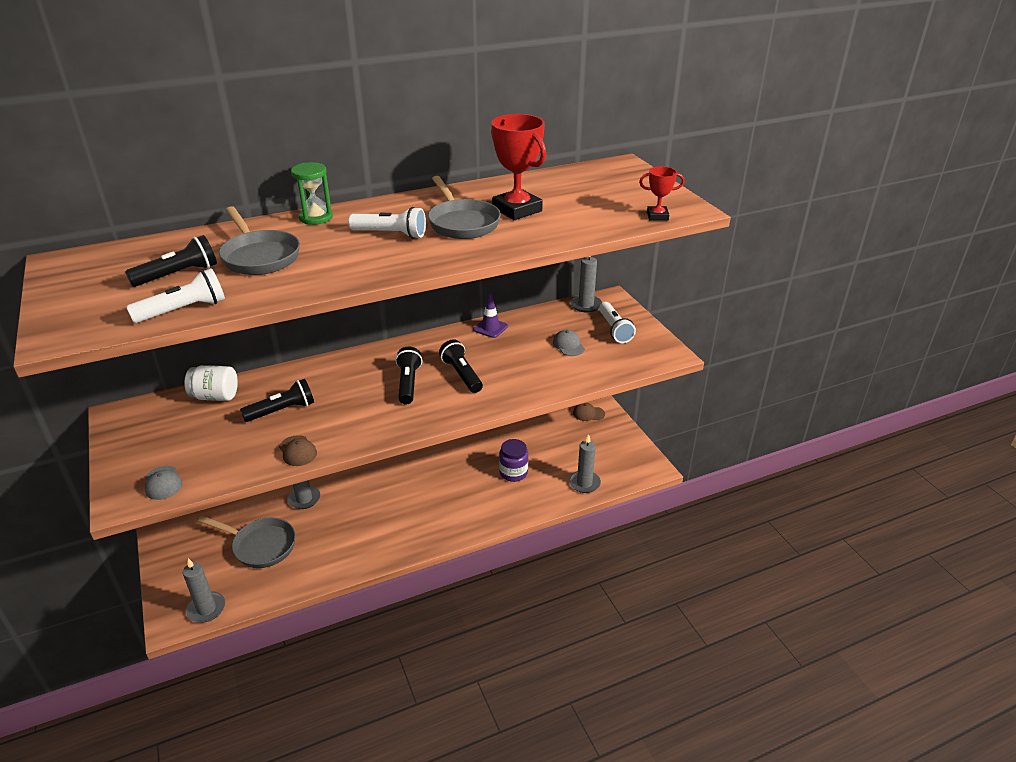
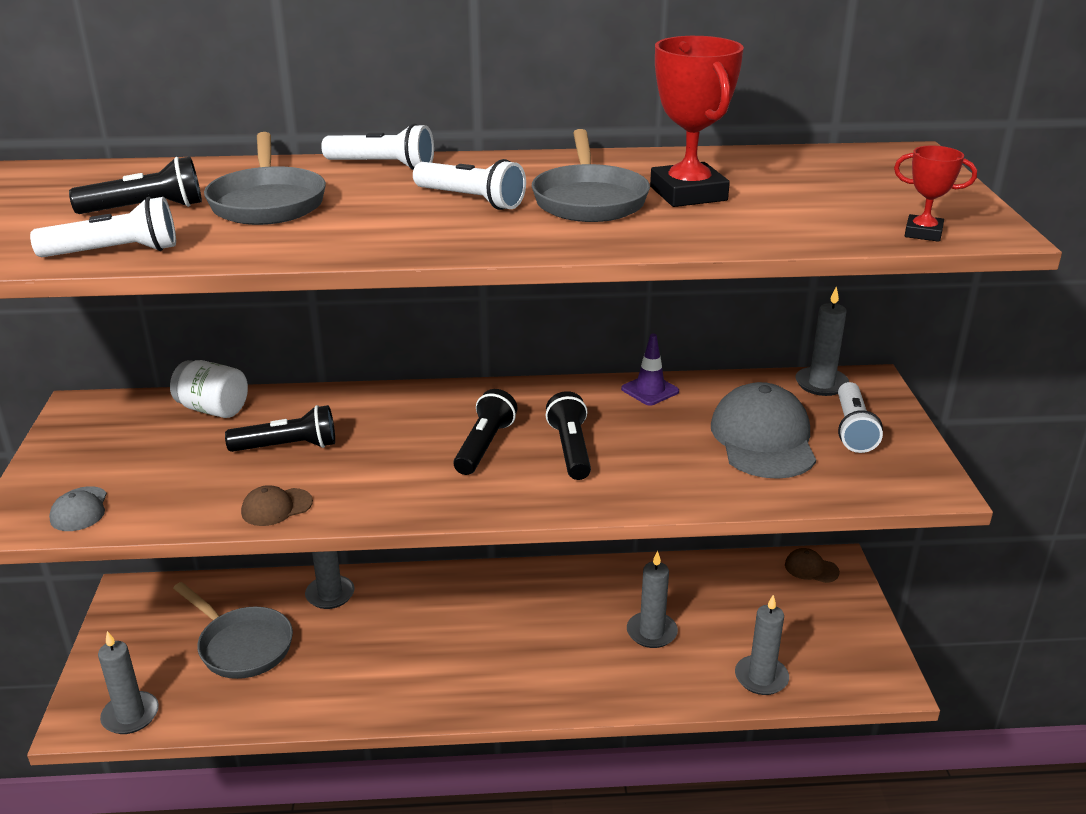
camera: 20 degrees right, 5 degrees down
brown cap [279,435,317,466] -> brown cap turned 75 degrees clockwise [241,485,313,526]
green hourglass [291,162,333,225] -> white flashlight [321,123,434,170]
purple jar [499,439,528,482] -> grey candle [627,551,678,648]
grey cap [553,330,585,356] -> grey cap [711,382,816,479], size x2.13

